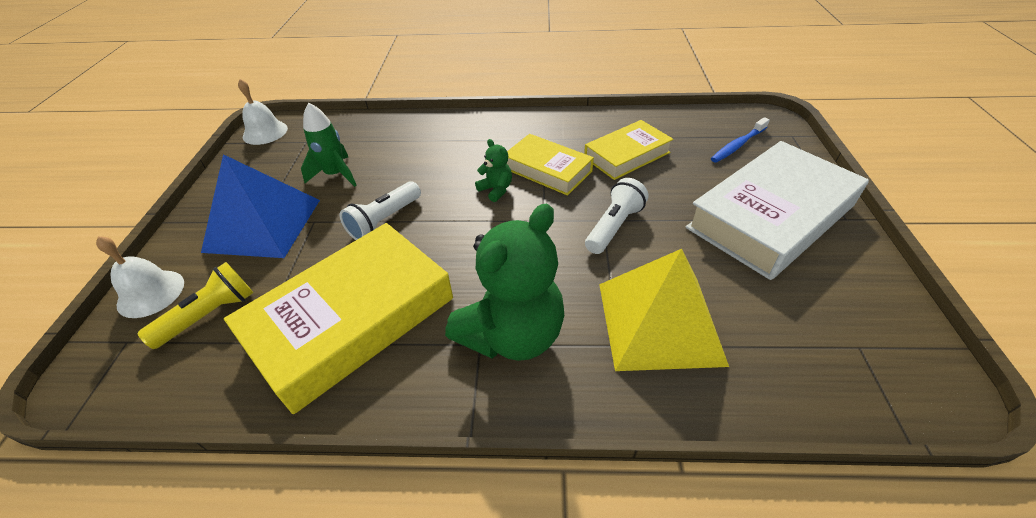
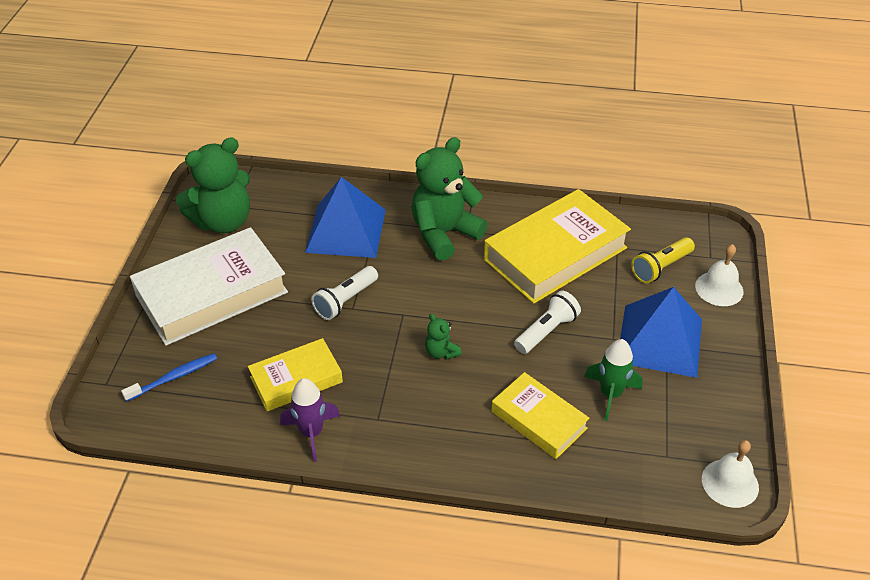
camera: 175 degrees left, 0 degrees up
yellow book [506,134,594,196] -> yellow book moved to [492,372,590,459]
yellow pyramid [599,249,729,371] -> blue pyramid [305,177,386,258]
none -> green teddy bear [176,137,250,233]
none -> purple rocket [280,378,340,462]

